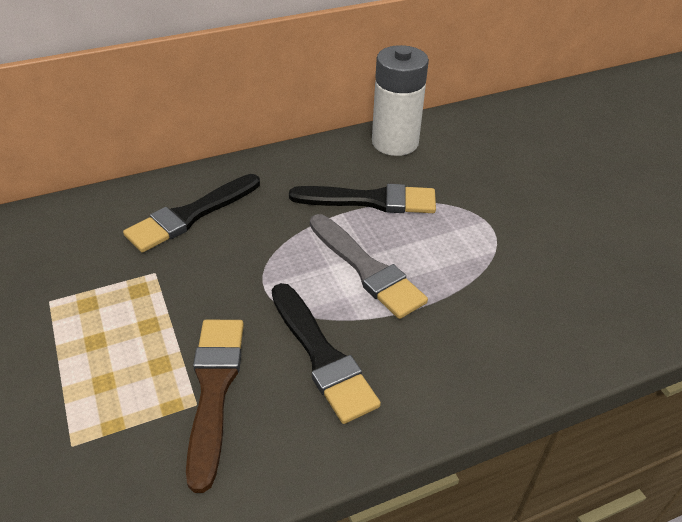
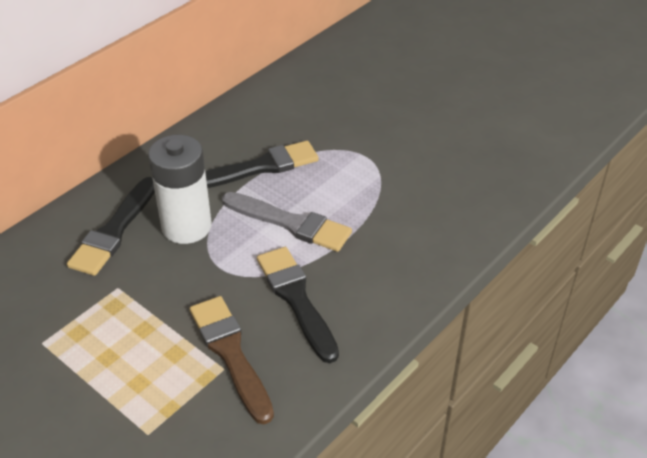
camera: 25 degrees left, 0 degrees up
black brush [272,283,381,424] -> black brush turned 150 degrees counterclockwise [257,247,339,363]
white battery [372,45,429,156] -> white battery moved to [148,135,212,244]

